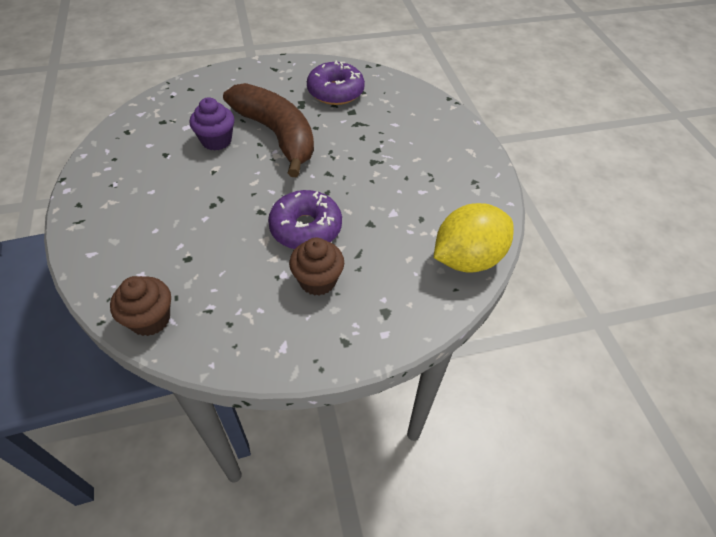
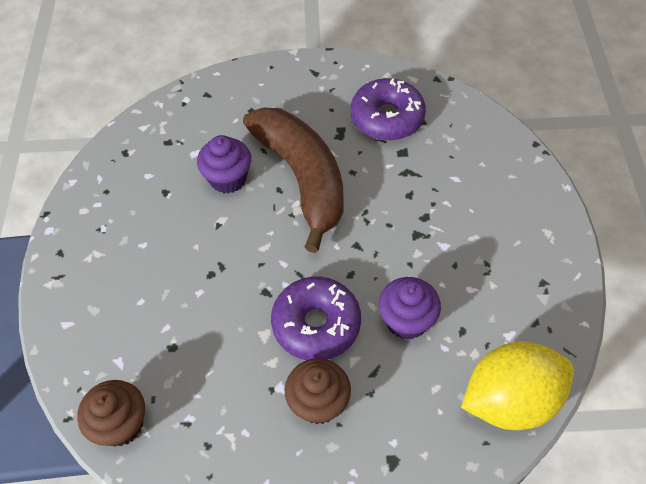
camera: 15 degrees right, 5 degrees up
none -> purple cupcake [379,277,441,340]

